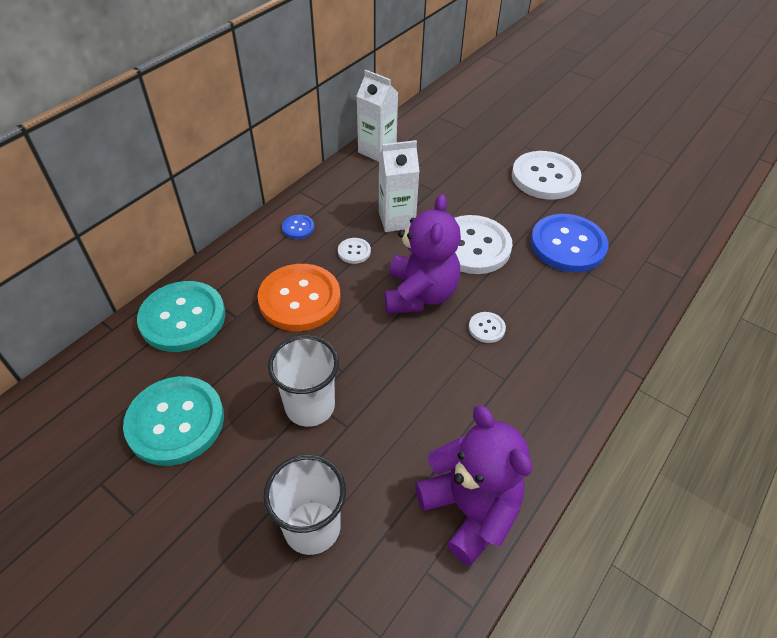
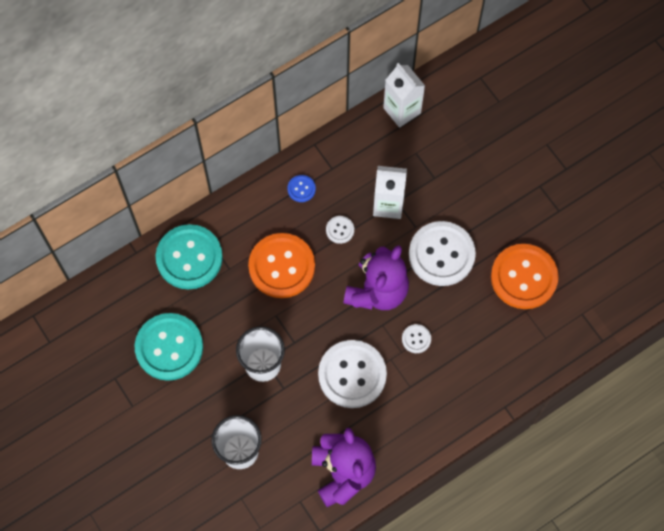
camera: 20 degrees right, 20 degrees up
white button [512,151,581,200] -> white button moved to [318,340,387,408]
blue button [531,214,609,272] -> orange button [491,244,559,309]

